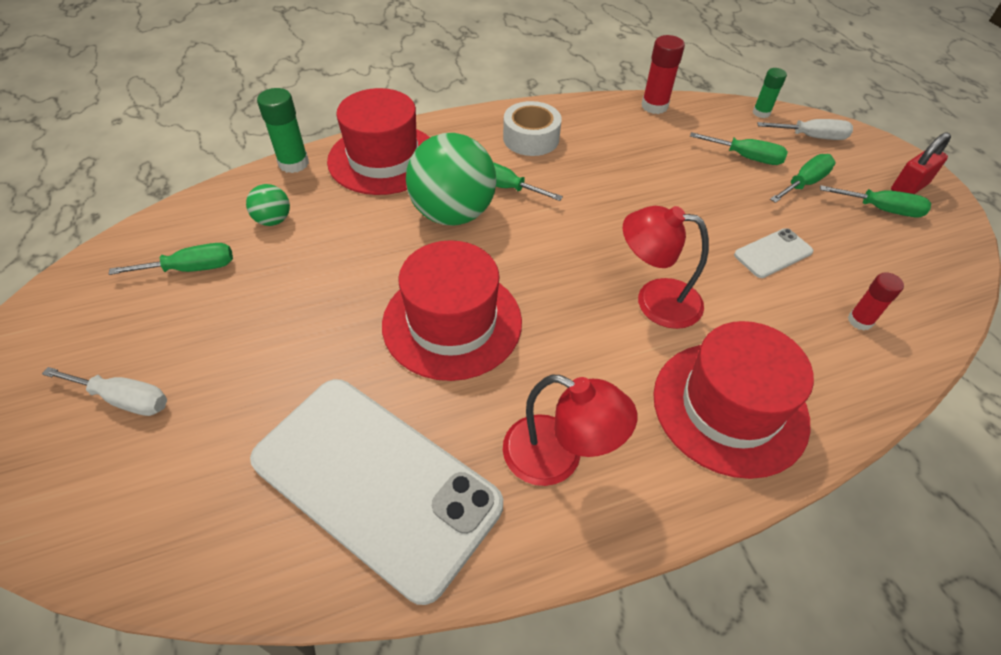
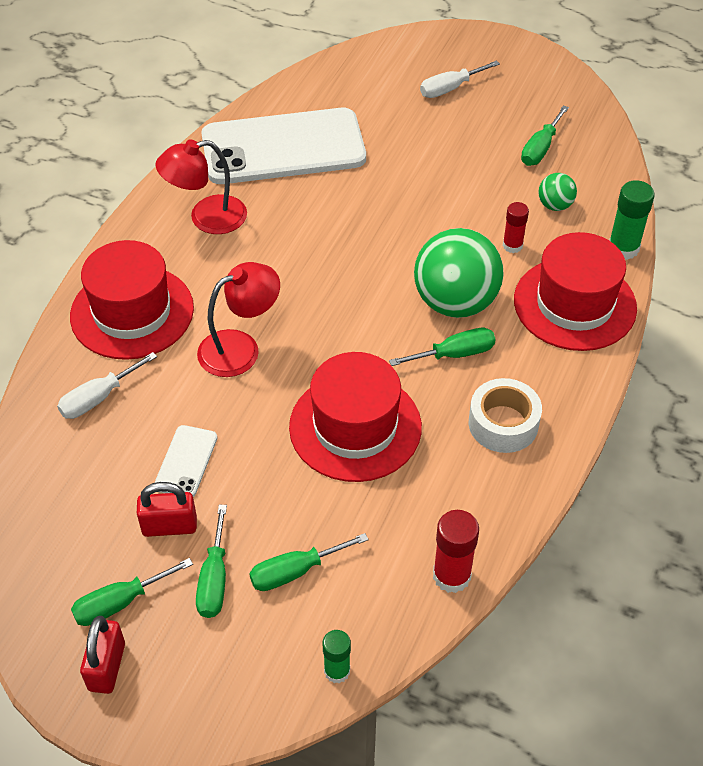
camera: 135 degrees right, 0 degrees up
red hat [382,240,522,381] -> red hat moved to [289,352,422,482]
white screwdriver [757,119,853,140] -> white screwdriver moved to [57,352,157,419]
red glue stick [848,272,904,330] -> red glue stick moved to [503,202,529,253]
none -> red padlock [137,482,197,537]

